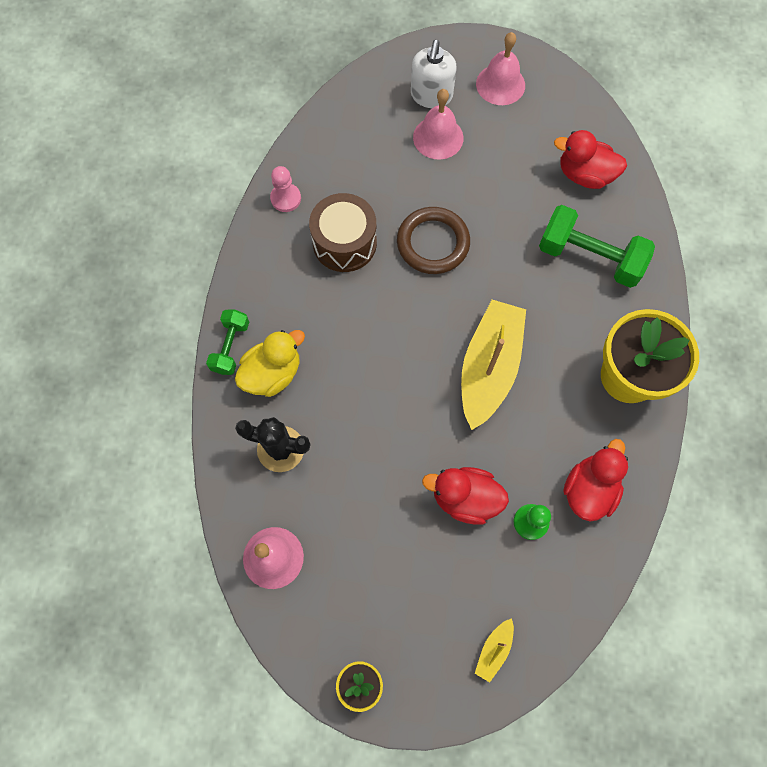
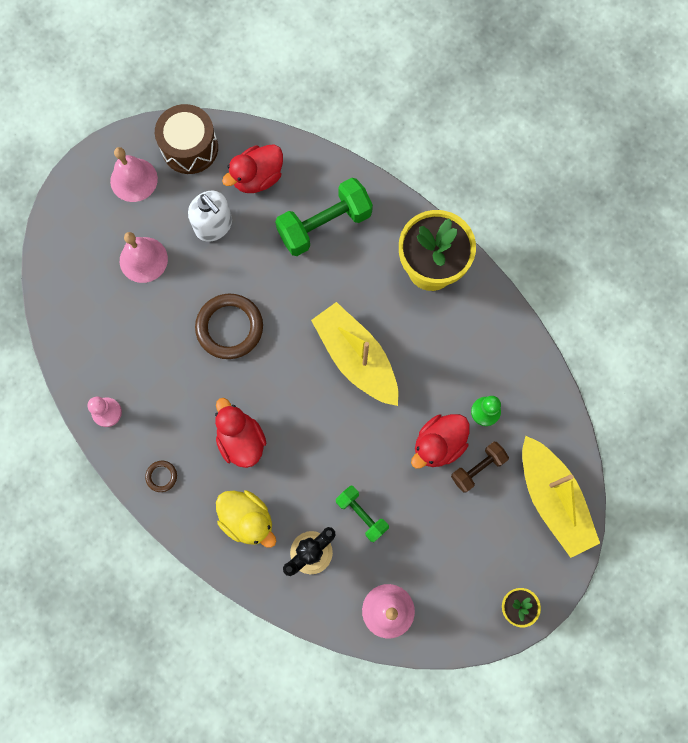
camera: 55 degrees left, 5 degrees up
green dumbbell [206,309,249,375] -> green dumbbell moved to [336,486,389,542]
yellow duck [235,330,305,397] -> yellow duck turned 135 degrees clockwise [216,490,276,548]
brown drum [309,193,377,272] -> brown drum moved to [155,104,218,174]
white soap dispenser [411,40,457,108] -> white soap dispenser moved to [188,191,232,242]
yellow boat [475,618,514,682] -> yellow boat [522,436,600,558], size x2.37
red duck [563,439,628,521] -> red duck moved to [215,398,266,468]
none -> brown ring [145,461,177,492]
none -> brown dumbbell [451,442,509,493]

